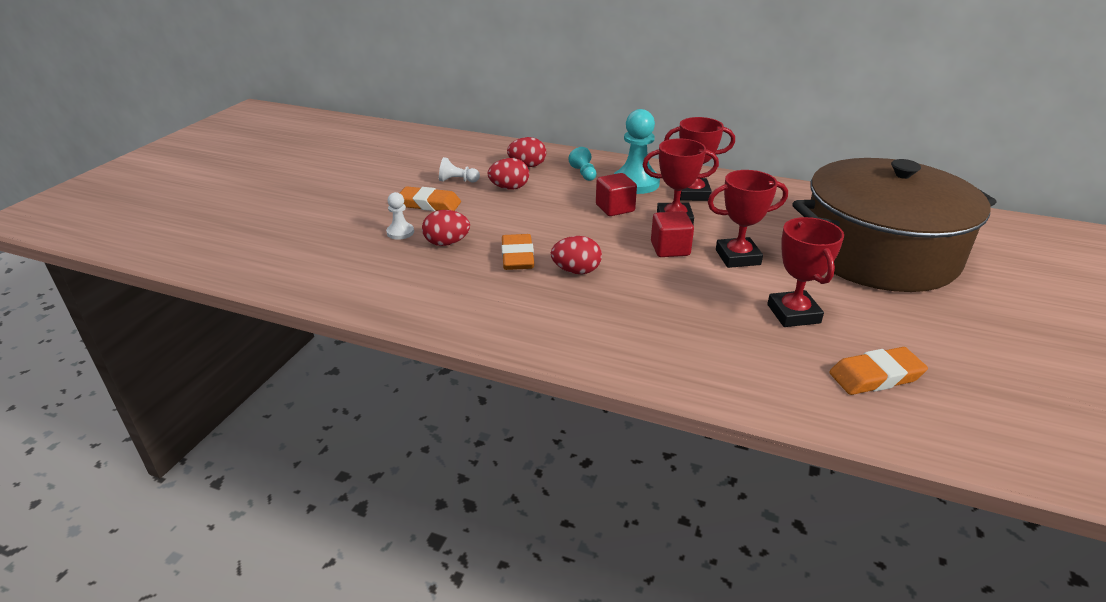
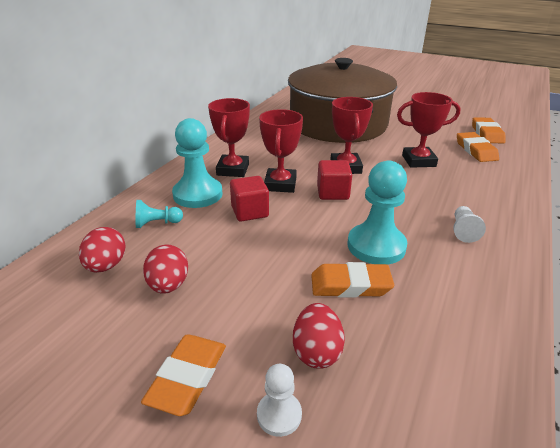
camera: 85 degrees left, 0 degrees up
white pawn [439,157,480,182] -> white pawn moved to [453,206,486,243]
red egg [551,236,602,274] -> turquoise pawn [347,161,407,265]
none -> orange eraser [472,117,506,144]

